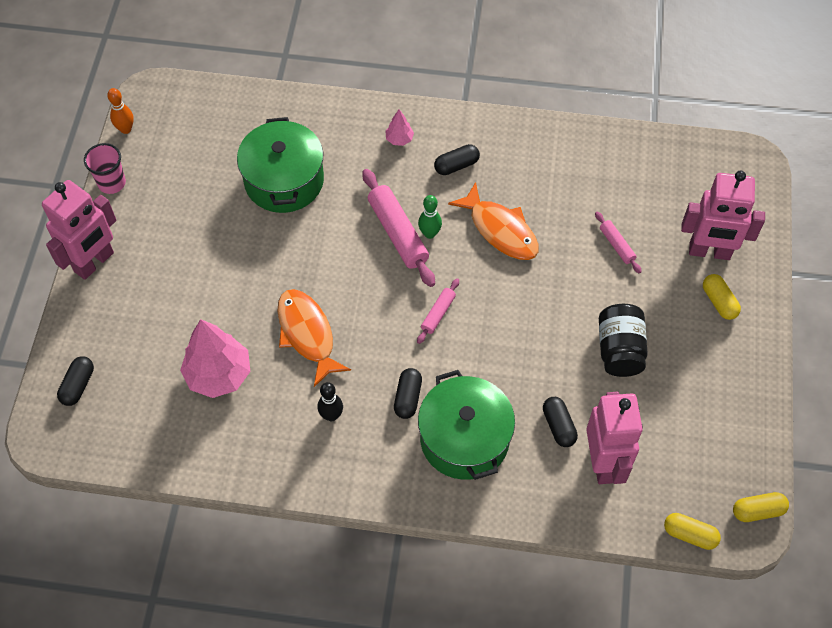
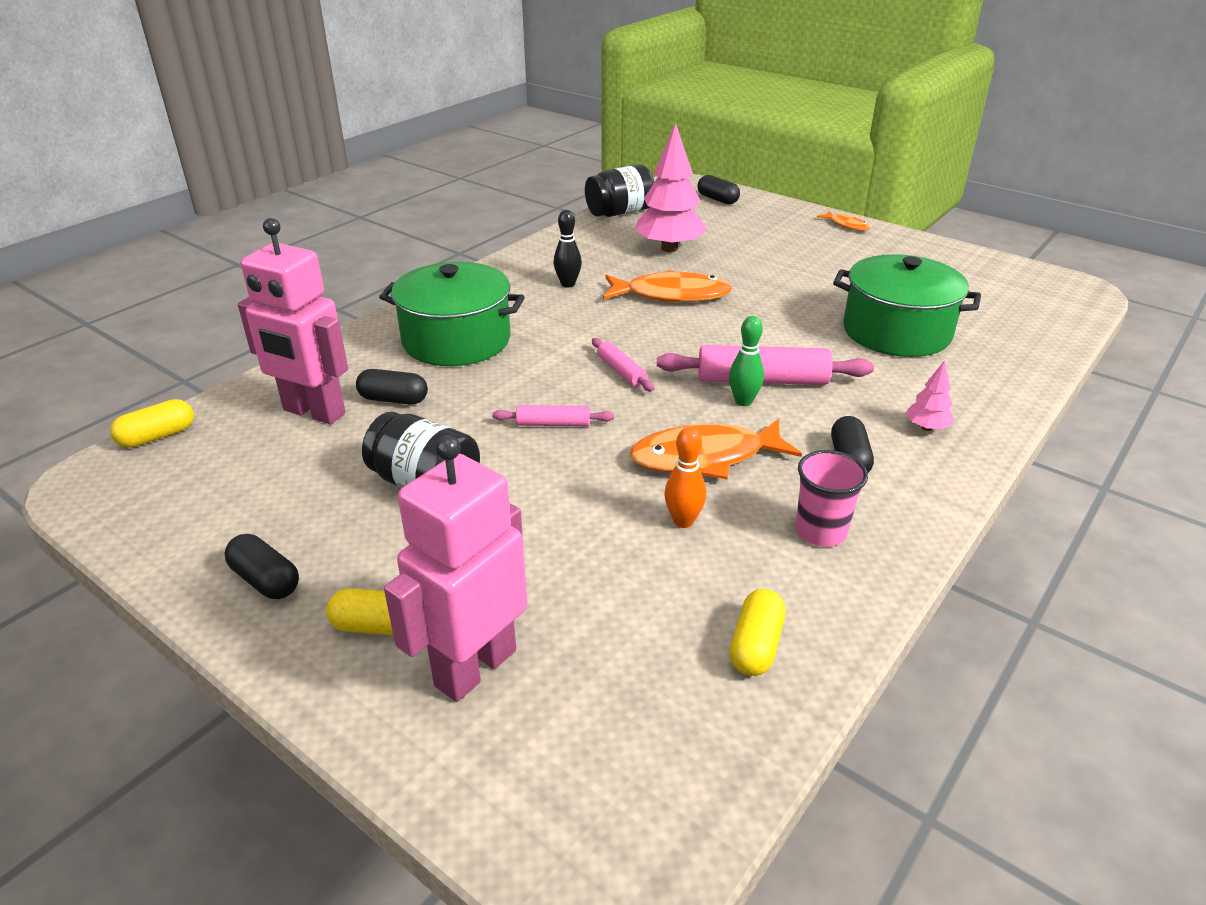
camera: 120 degrees right, 25 degrees down
pink robot [42,180,116,280] -> orange fish [817,211,871,231]
pink cup [84,143,126,194] -> pink cup moved to [796,450,868,547]
orange bowling pin [107,88,134,134] -> orange bowling pin moved to [664,427,706,528]
black capsule [394,368,422,419] -> black capsule moved to [225,534,299,599]
pink rolling pin [595,211,642,273] -> pink rolling pin moved to [492,405,614,426]
yellow capsule [733,492,789,522] -> yellow capsule moved to [729,589,786,676]
none -> black jar [585,164,655,217]

